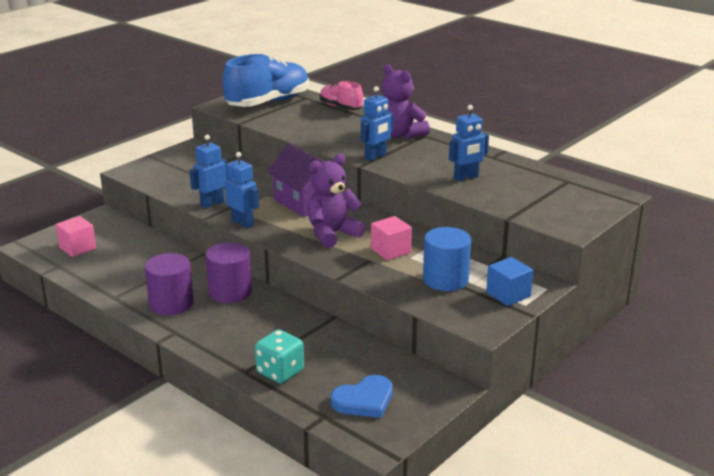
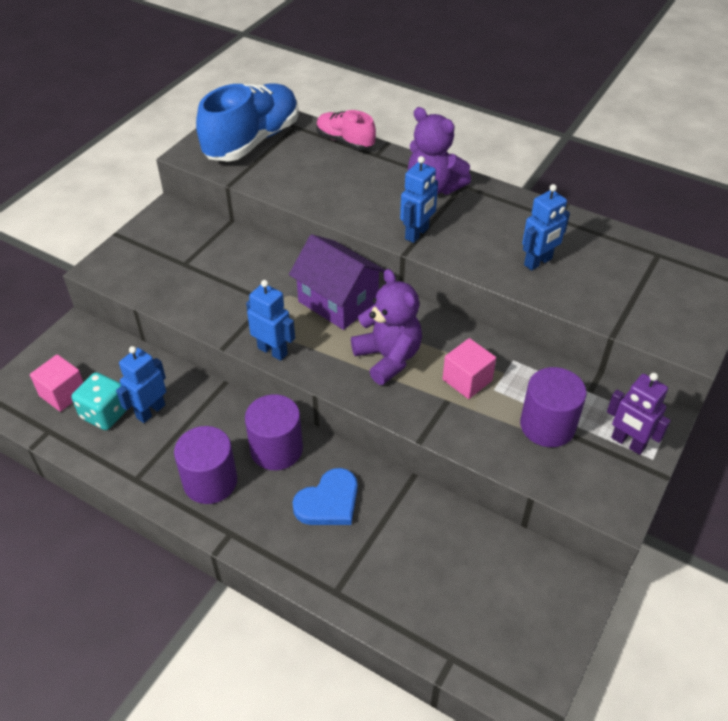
camera: 10 degrees left, 20 degrees up
blue robot [189,135,227,209] -> blue robot moved to [116,346,166,423]
turquoise dice [255,330,304,383] -> turquoise dice moved to [72,372,127,430]
purple teddy bear [308,154,366,248] -> purple teddy bear turned 105 degrees clockwise [351,269,422,385]
blue heart [331,375,393,418] -> blue heart moved to [293,468,358,525]
blue cylinder [423,227,471,291] -> purple cylinder [520,367,587,447]
blue cube [486,257,533,306] -> purple robot [607,373,671,455]

